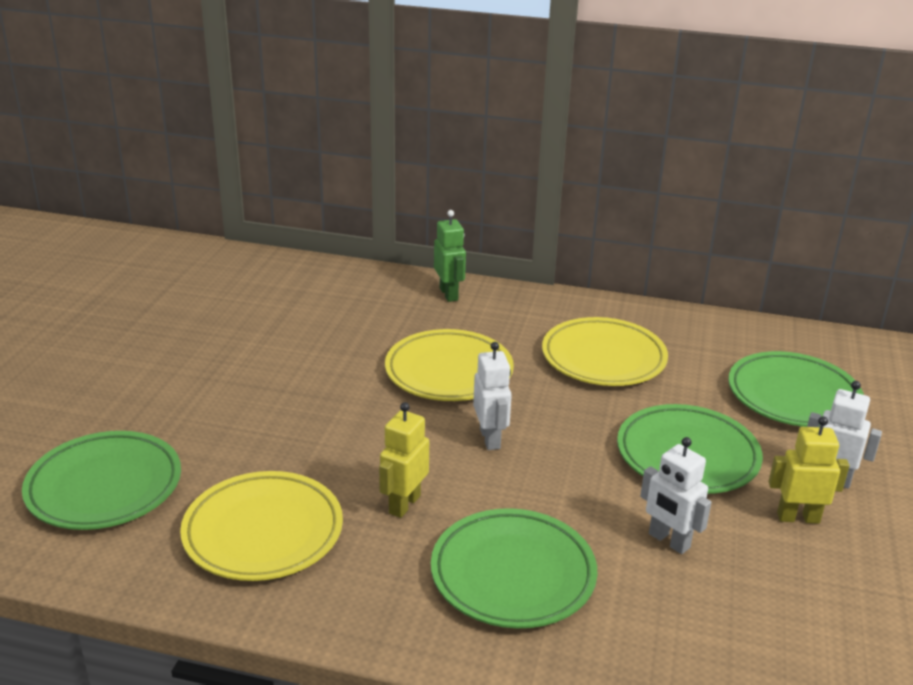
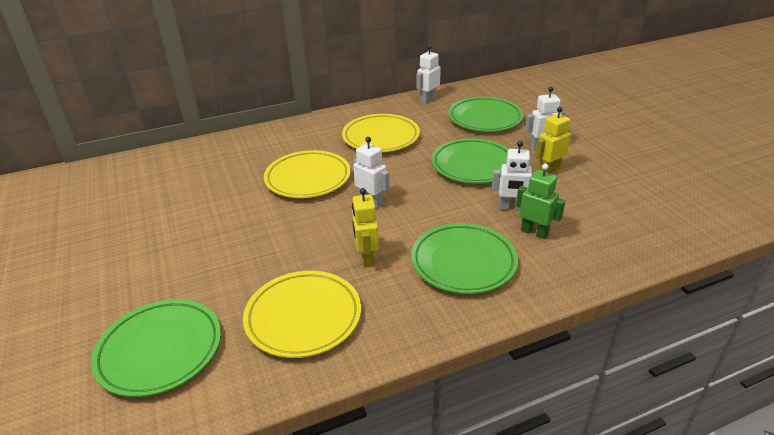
camera: 35 degrees left, 5 degrees up
green robot [434,210,466,302] -> green robot moved to [516,164,565,239]
none -> white robot [416,45,441,104]

